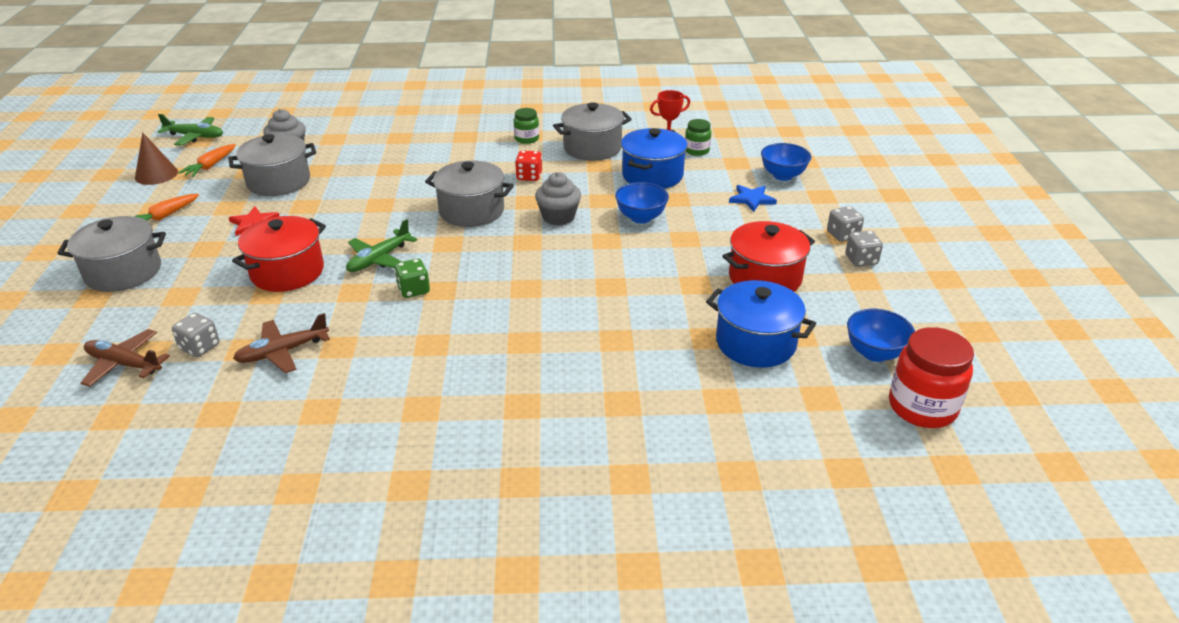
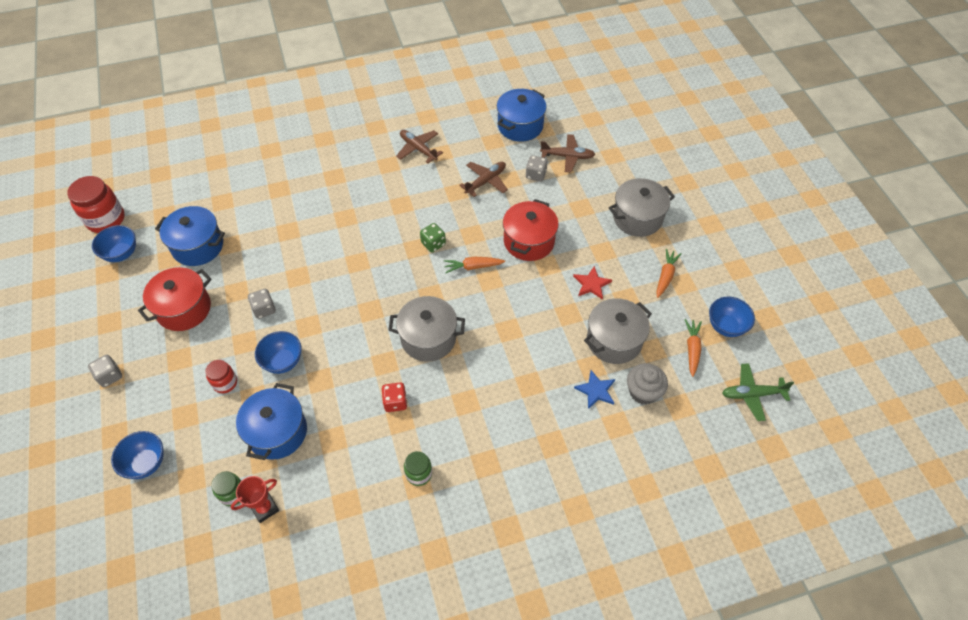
camera: 165 degrees right, 20 degrees up
brown cone [135,132,178,185] -> blue bowl [709,297,755,337]
green plane [346,219,418,272] -> orange carrot [444,257,505,273]
grey cupcake [535,172,581,226] -> none
grey pot [553,102,632,161] -> none
blue star [729,185,777,212] -> blue star moved to [574,370,615,409]
grey dice [845,231,883,267] -> grey dice moved to [248,289,276,319]
none -> red jar [205,360,237,393]
none -> brown plane [396,130,443,163]
none -> blue pot [497,89,547,142]

